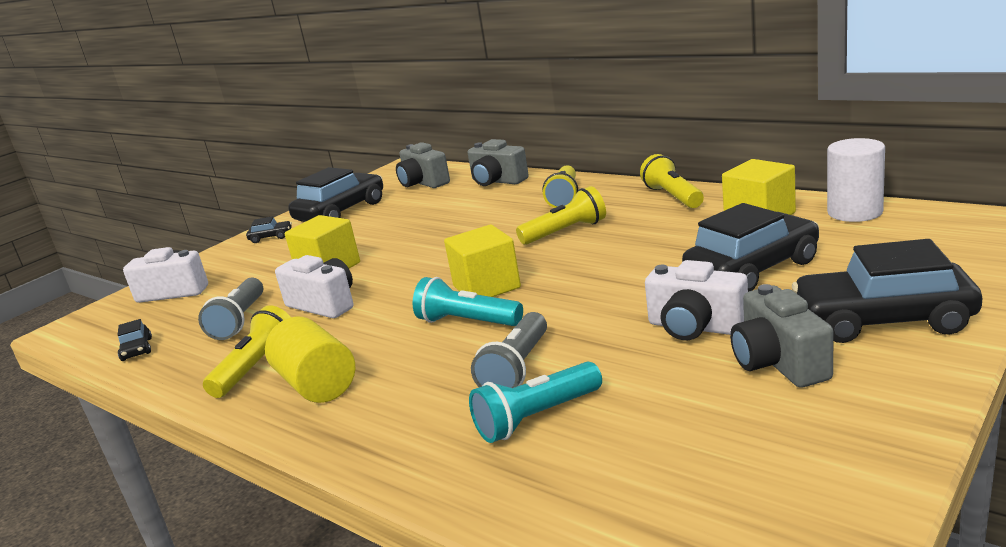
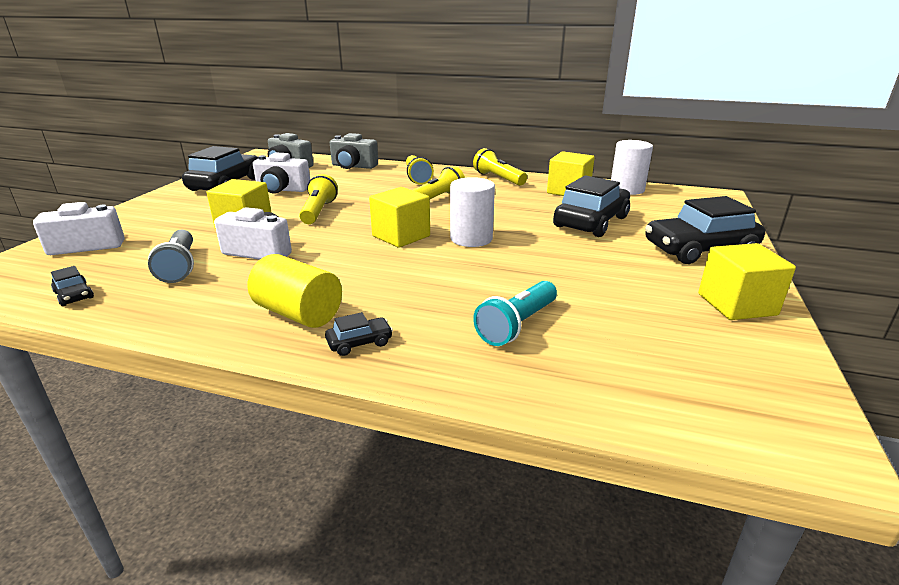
camera: 25 degrees left, 5 degrees up
yellow flashlight [203,305,291,398] -> yellow flashlight moved to [299,174,338,224]
black car [246,216,292,243] -> black car moved to [325,312,393,356]
turquoise flashlight [413,277,523,326] -> none
grey flashlight [471,312,547,388] -> none
white camera [645,260,748,340] -> white camera moved to [253,152,310,194]
grey camera [730,284,833,388] -> none
none -> white cylinder [450,177,495,247]
none -> yellow cube [698,243,796,320]

